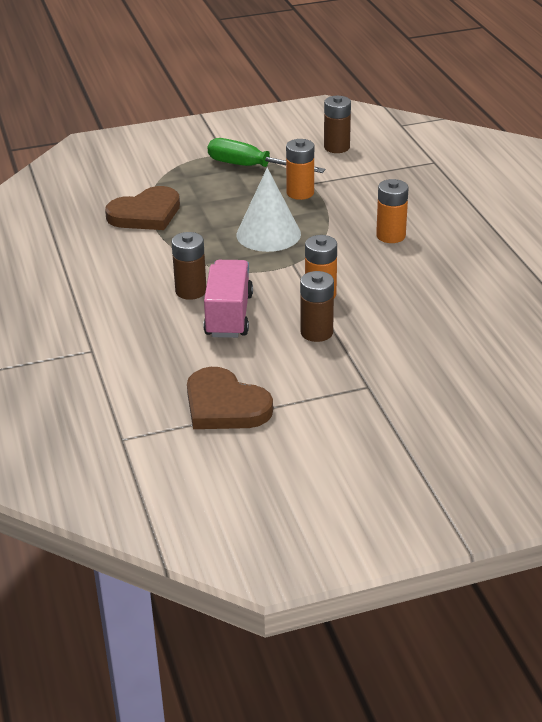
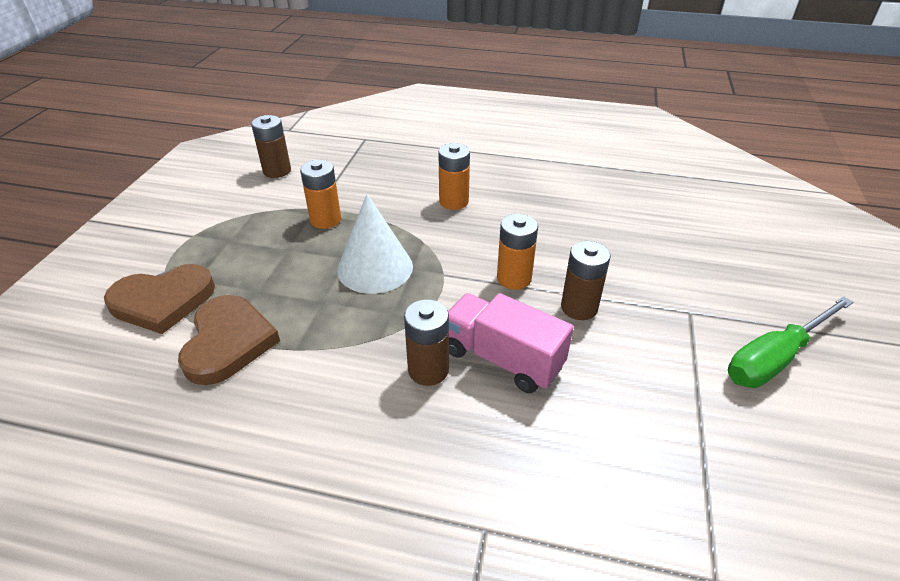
camera: 60 degrees left, 5 degrees up
brown heart [187,367,273,429] -> brown heart moved to [104,264,215,334]
green screwdriver [208,138,325,173] -> green screwdriver moved to [728,296,853,388]

